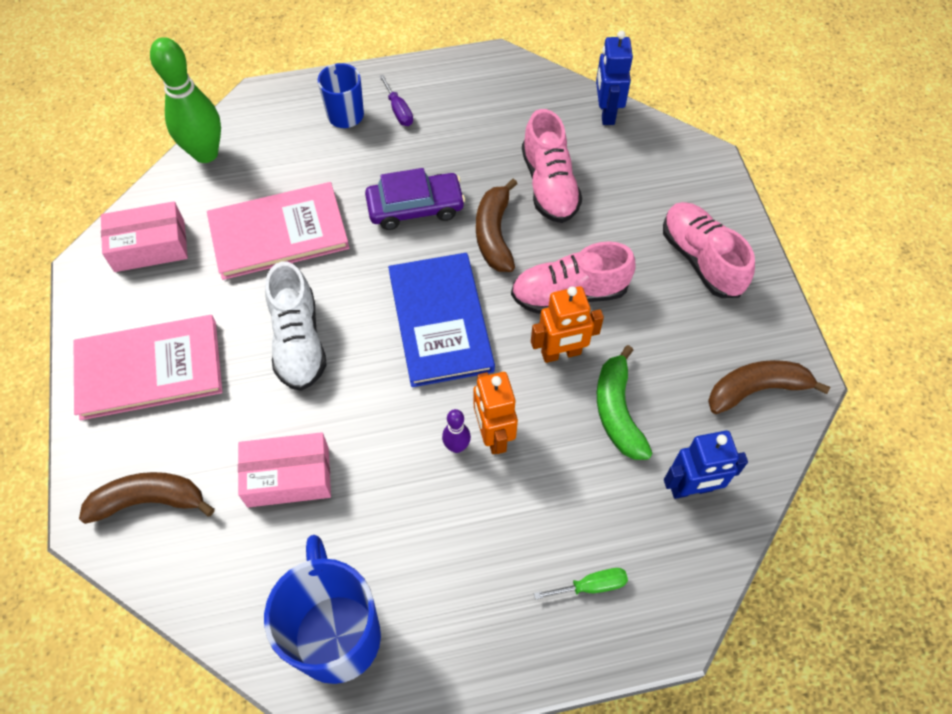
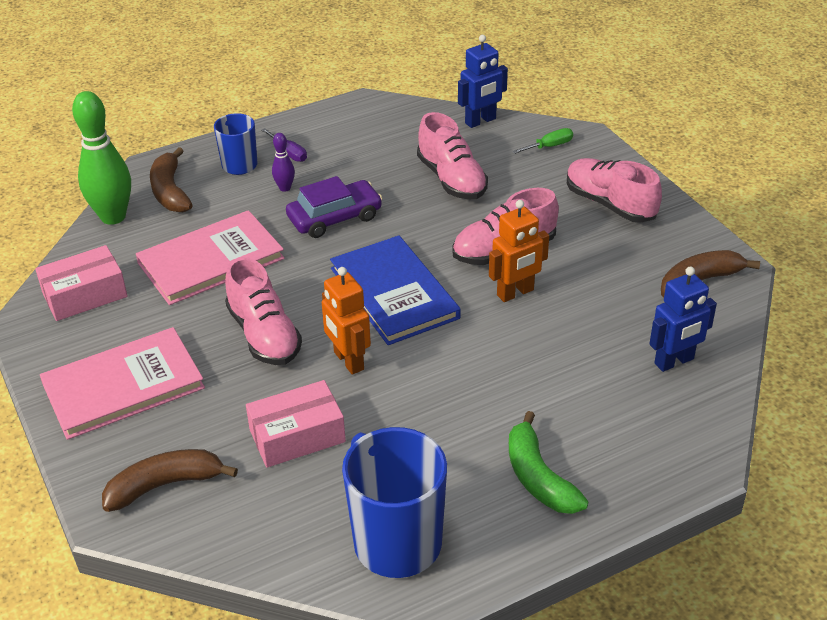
camera: 15 degrees left, 20 degrees down
white shoe [265,261,327,391] -> pink shoe [225,257,302,365]
purple bowling pin [442,409,471,453] -> purple bowling pin moved to [272,133,295,192]
orange robot [474,372,518,454] -> orange robot moved to [322,267,371,375]
brown banana [476,179,517,272] -> brown banana moved to [150,147,193,212]
green screwdriver [534,568,628,600] -> green screwdriver moved to [512,128,573,154]
blue robot [596,31,633,125] -> blue robot turned 105 degrees counterclockwise [458,35,508,128]
green banana [597,345,653,460] -> green banana moved to [509,411,588,514]

